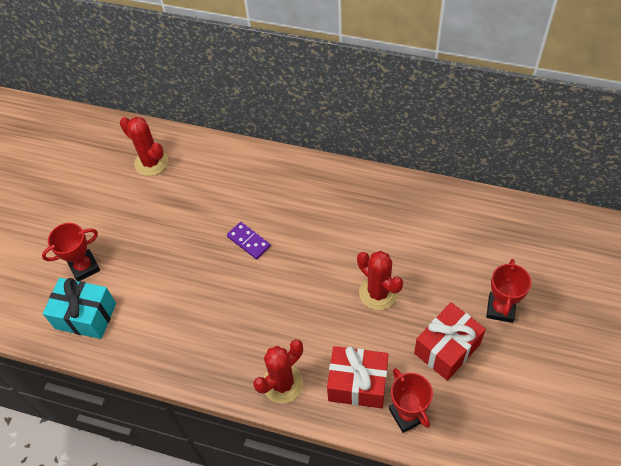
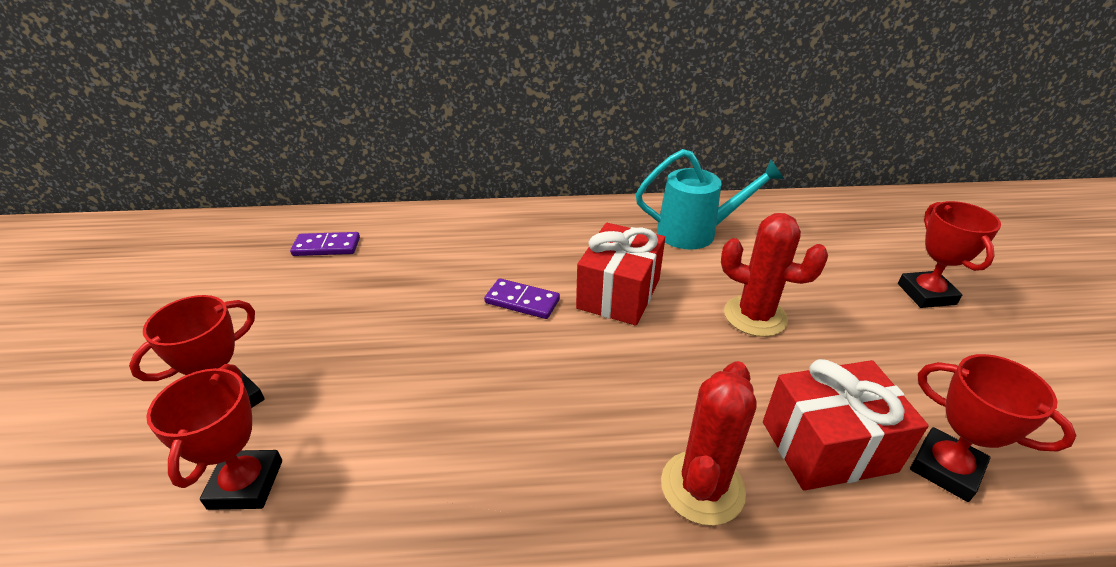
camera: 25 degrees left, 20 degrees down
turquoise gift [43,278,116,339] -> red trophy [146,364,282,510]
red cactus [120,117,168,176] -> purple domino [290,232,360,256]
red gift [414,302,486,381] -> red gift moved to [576,223,665,326]
none -> turquoise watering can [636,149,784,250]

